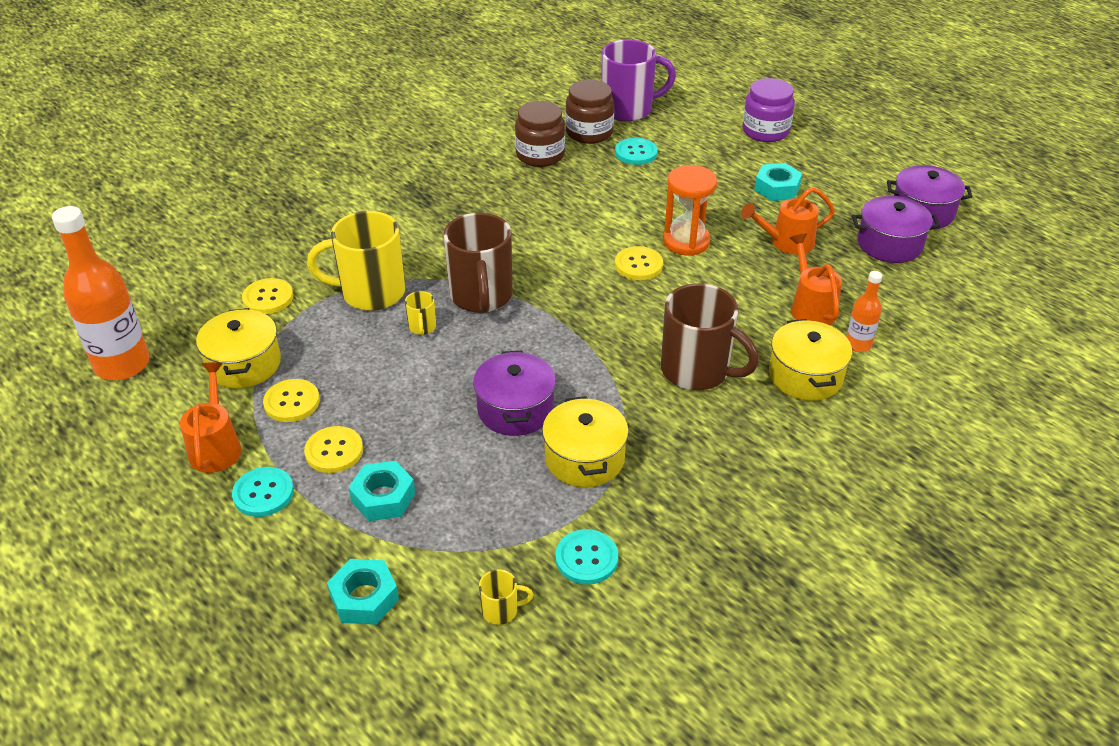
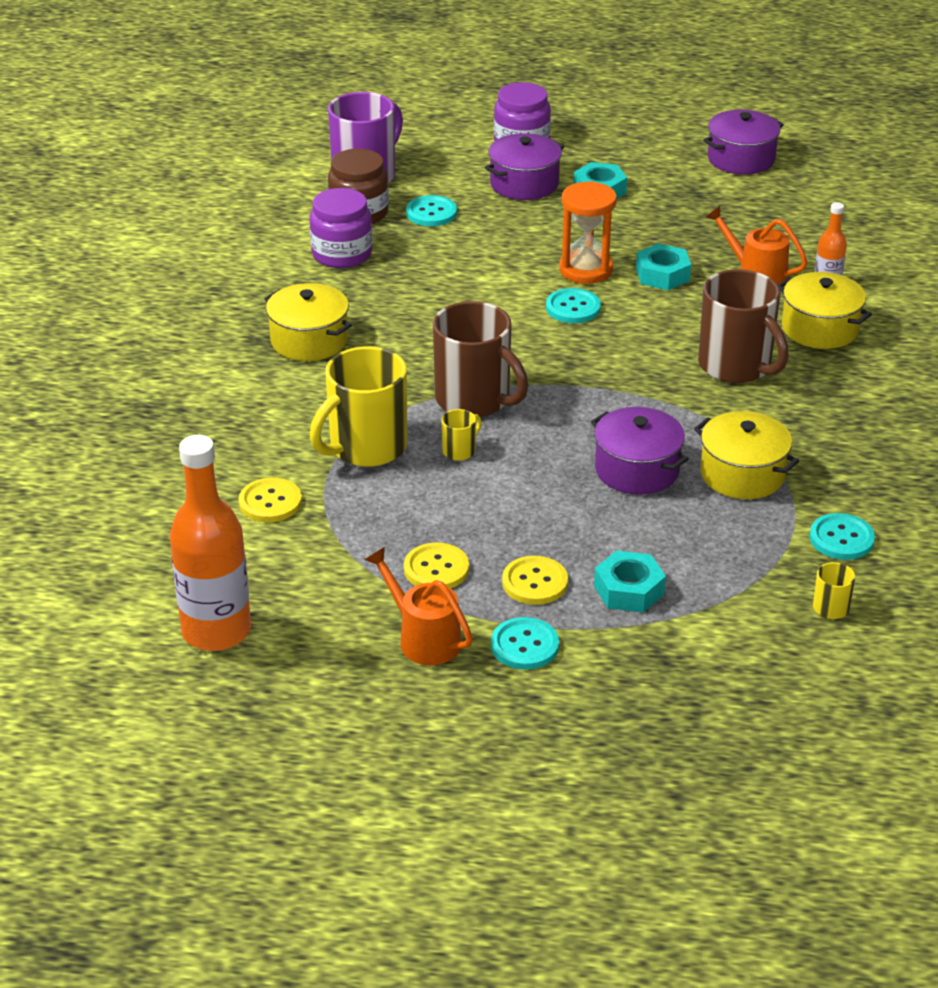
camera: 40 degrees left, 5 degrees down
yellow pot [196,308,281,389] -> yellow pot moved to [264,283,352,361]
turquoise nut [327,559,399,625] -> turquoise nut moved to [636,243,691,290]
yellow mug [405,291,436,335] -> yellow mug turned 90 degrees counterclockwise [442,409,482,461]
brown jar [515,101,565,167] -> purple jar [310,188,372,268]
yellow button [615,246,663,280] -> turquoise button [546,288,601,323]
brown mug [661,283,759,390] -> brown mug turned 60 degrees clockwise [698,269,789,383]
orange watering can [741,187,835,255] -> none
purple pot [852,196,940,263] -> purple pot moved to [485,133,564,200]

